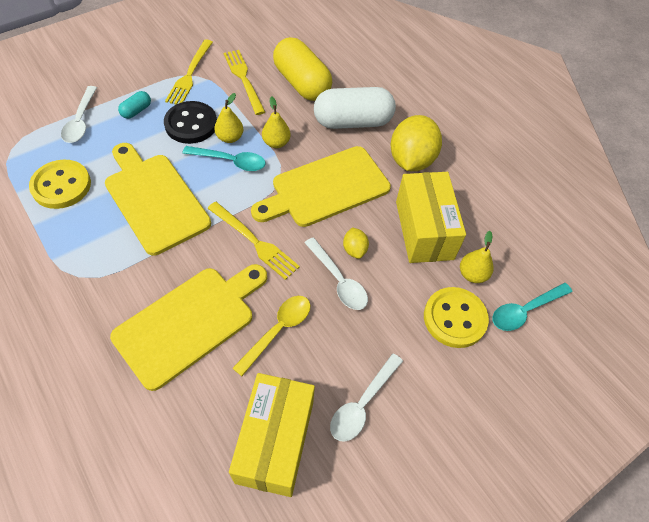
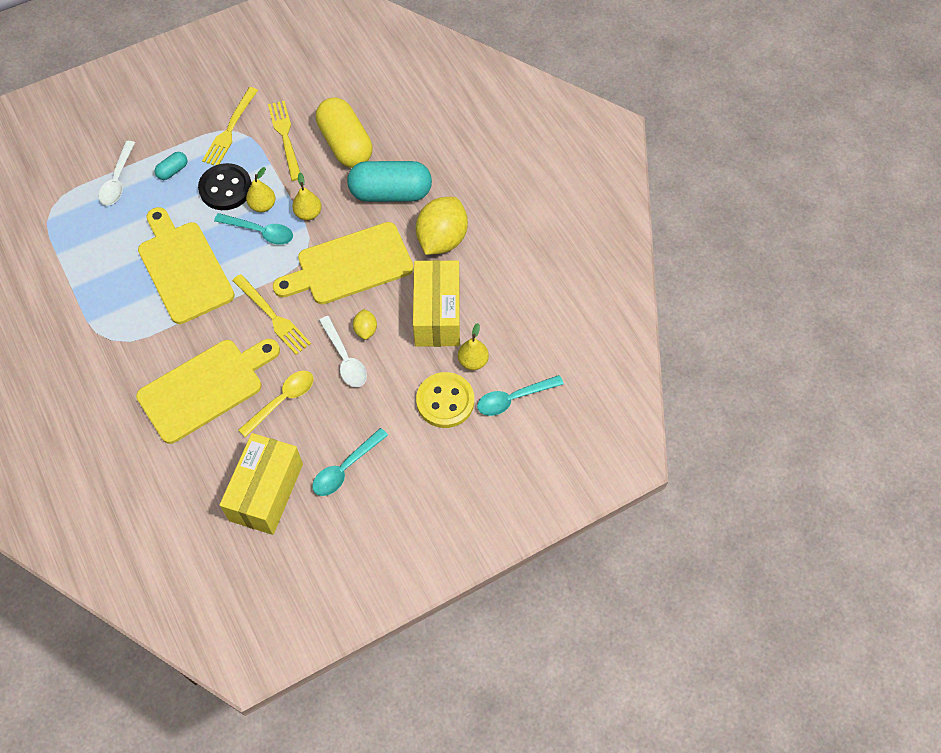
camera: 10 degrees right, 5 degrees up
yellow button [29,160,91,209] -> none
white capsule [314,87,396,129] -> turquoise capsule [347,161,432,202]
white spoon [330,353,403,441] -> turquoise spoon [312,428,388,496]

